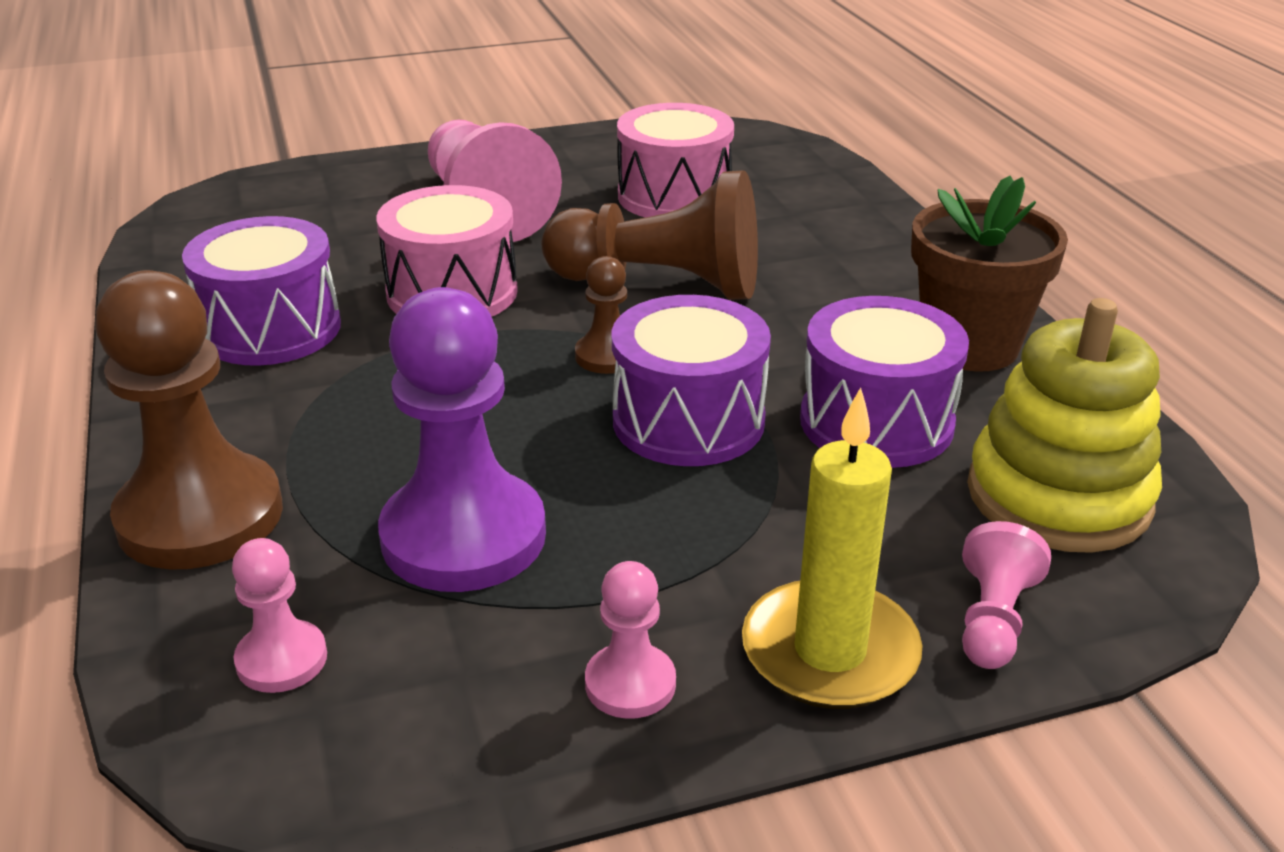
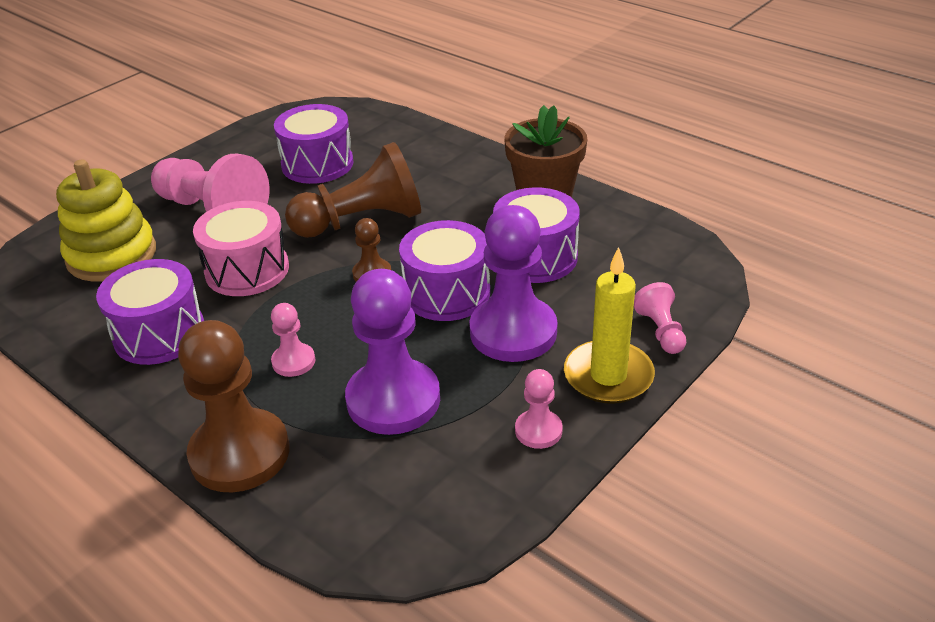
camera: 30 degrees left, 5 degrees up
pink pawn [232,538,327,693] -> pink pawn moved to [271,303,315,377]
pink drum [617,103,734,218] -> purple drum [274,104,353,184]
yellow stacking toy [967,298,1162,553] -> yellow stacking toy moved to [56,159,156,282]
none -> purple pawn [469,205,557,362]

